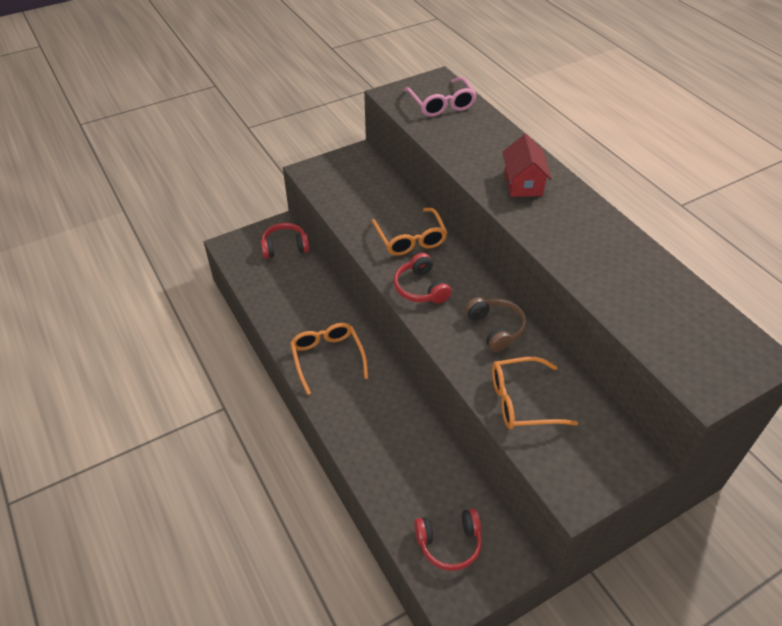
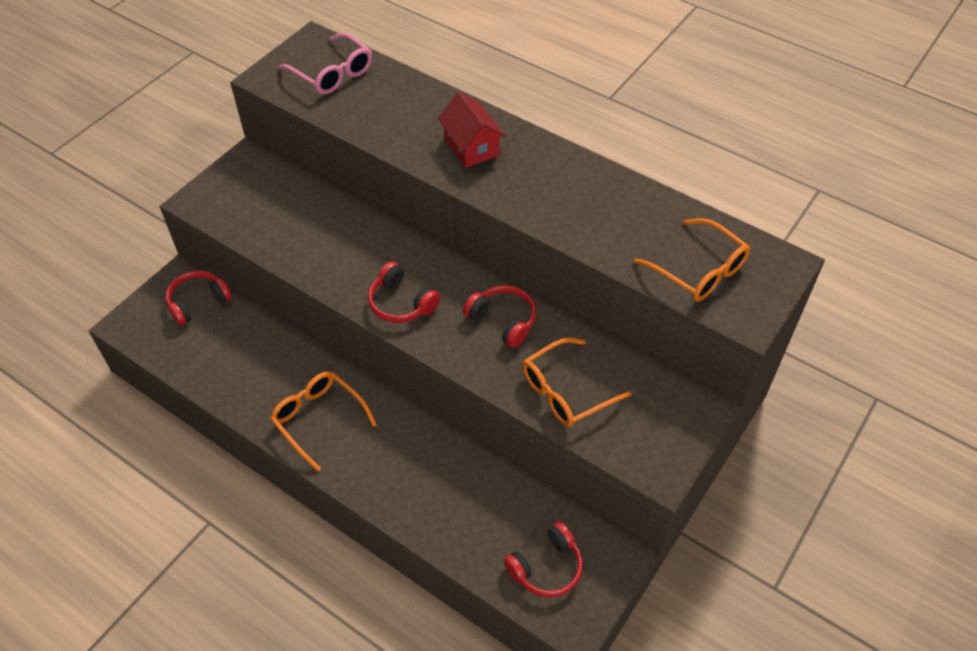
camera: 25 degrees left, 5 degrees up
orange glasses [372,208,448,256] -> orange glasses moved to [634,218,750,301]
brown headphones [465,297,526,352] -> red headphones [463,285,536,348]

